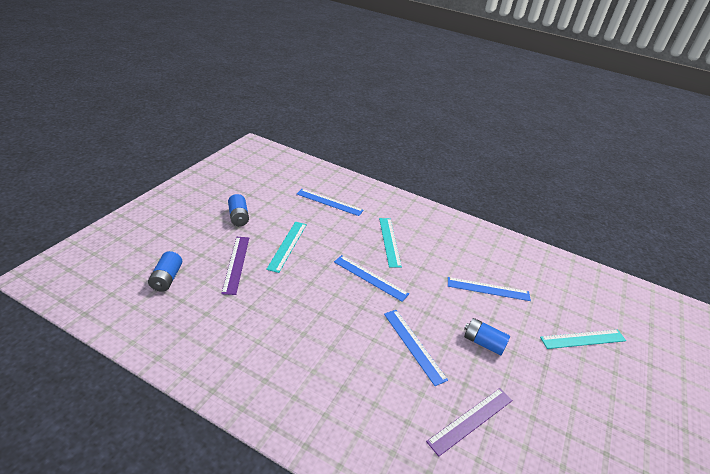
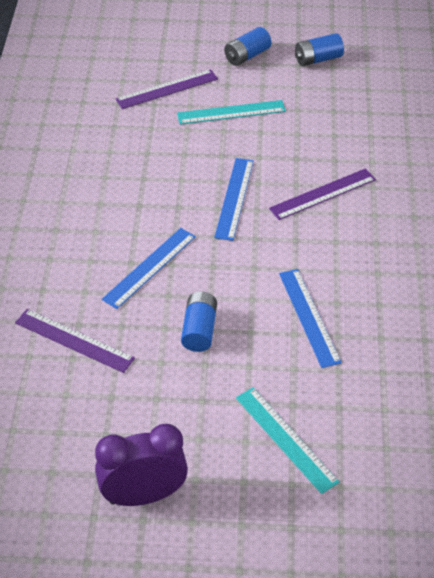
camera: 70 degrees right, 10 degrees up
blue battery [148,251,182,292] -> blue battery moved to [295,33,344,66]
blue ruler [297,189,364,216] -> none
turquoise ruler [379,218,402,268] -> purple ruler [269,169,376,220]
none -> purple clock [95,424,188,506]

